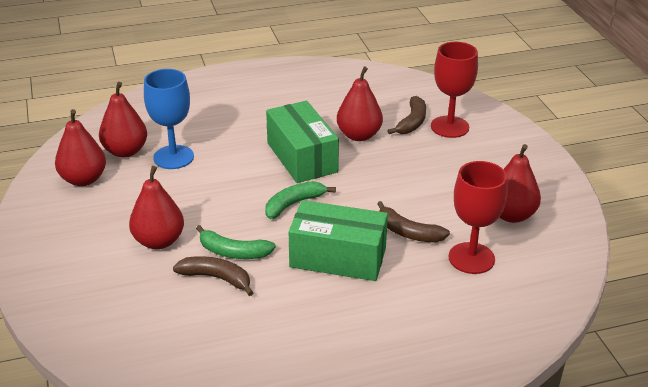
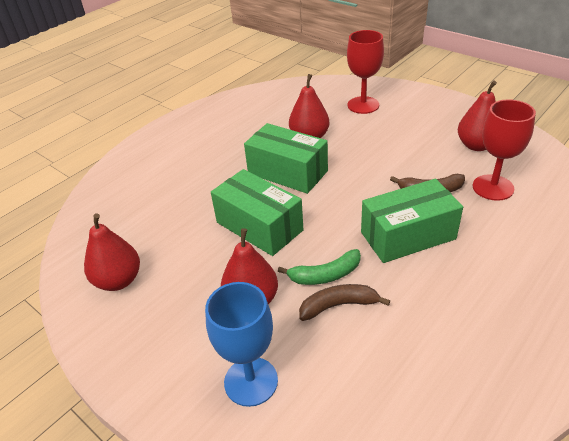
camera: 30 degrees left, 5 degrees up
red pear [99,82,147,158] -> none
blue goblet [144,69,194,169] -> blue goblet moved to [205,282,278,407]
green banana [265,181,336,219] -> none
brown banana [387,96,426,134] -> none
none -> green box [211,169,303,256]

